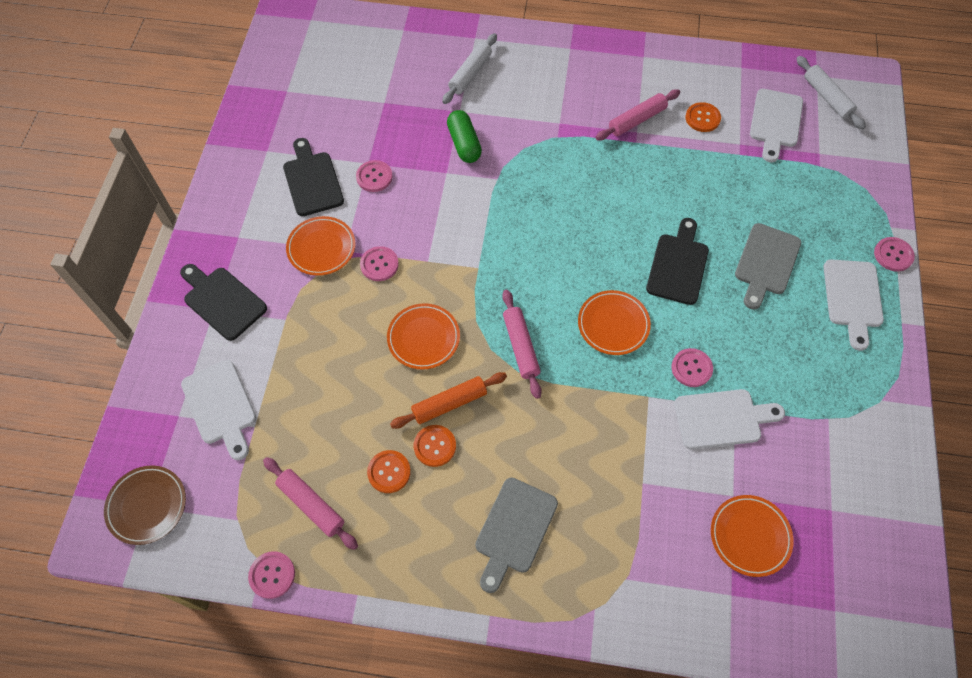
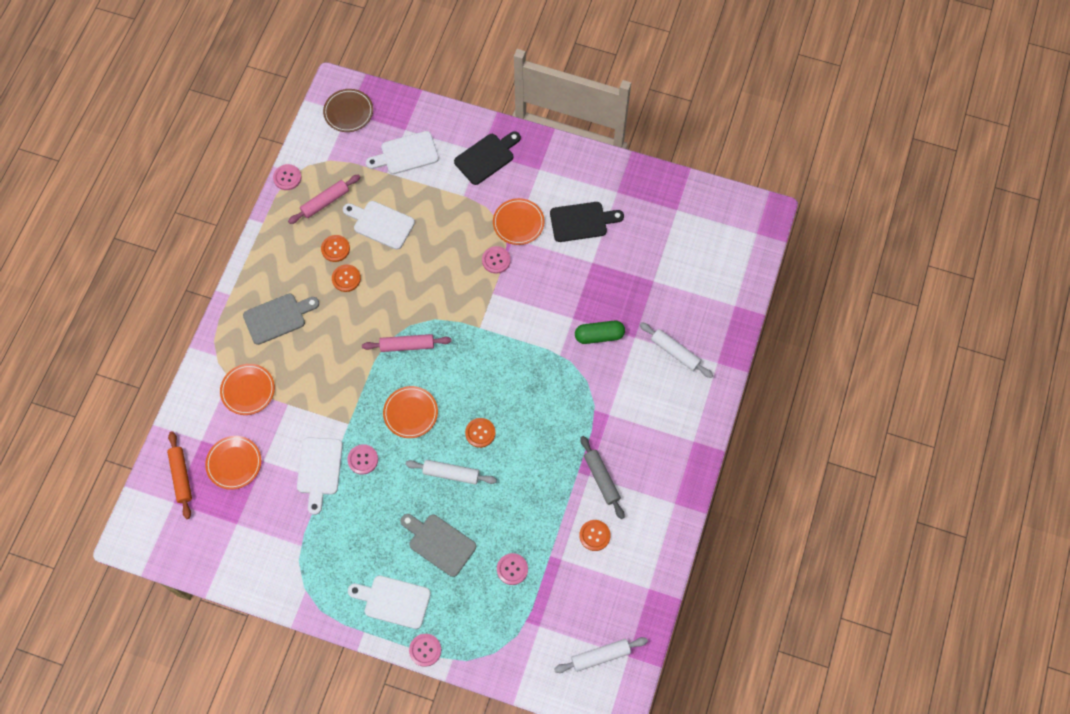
camera: 100 degrees right, 5 degrees up
pink button [356,160,393,192] -> pink button moved to [497,553,528,585]
orange plate [387,303,460,369] -> orange plate moved to [220,364,275,415]
orange rolling pin [390,372,507,429] -> orange rolling pin moved to [167,431,192,519]
grey cutting board [475,478,558,593] -> grey cutting board turned 120 degrees clockwise [243,294,319,345]
pink rolling pin [595,89,680,141] -> grey rolling pin [580,436,624,519]
black cutting board [646,218,709,305] -> white rolling pin [405,460,497,485]
white cutting board [750,89,803,163] -> white cutting board moved to [343,201,415,250]
none -> orange button [465,418,495,448]

